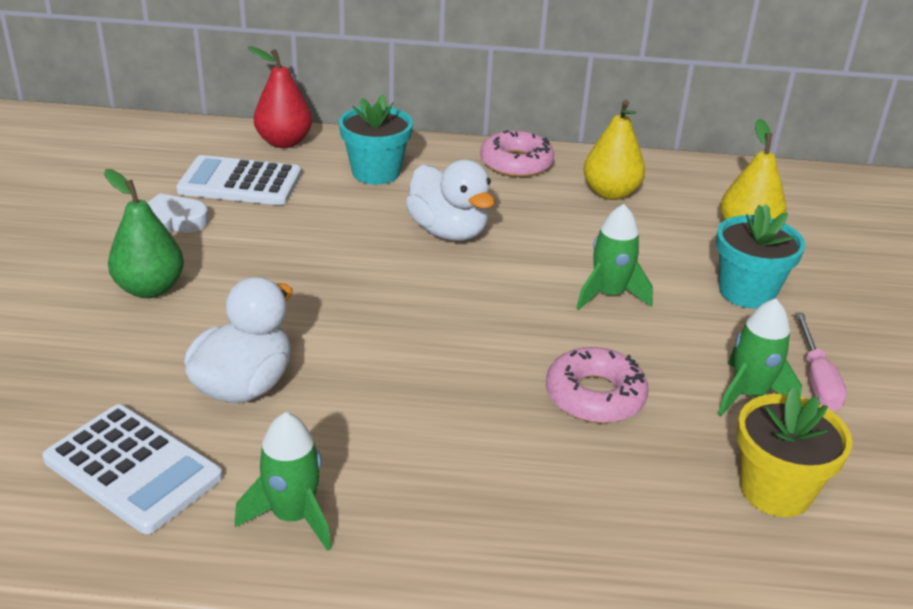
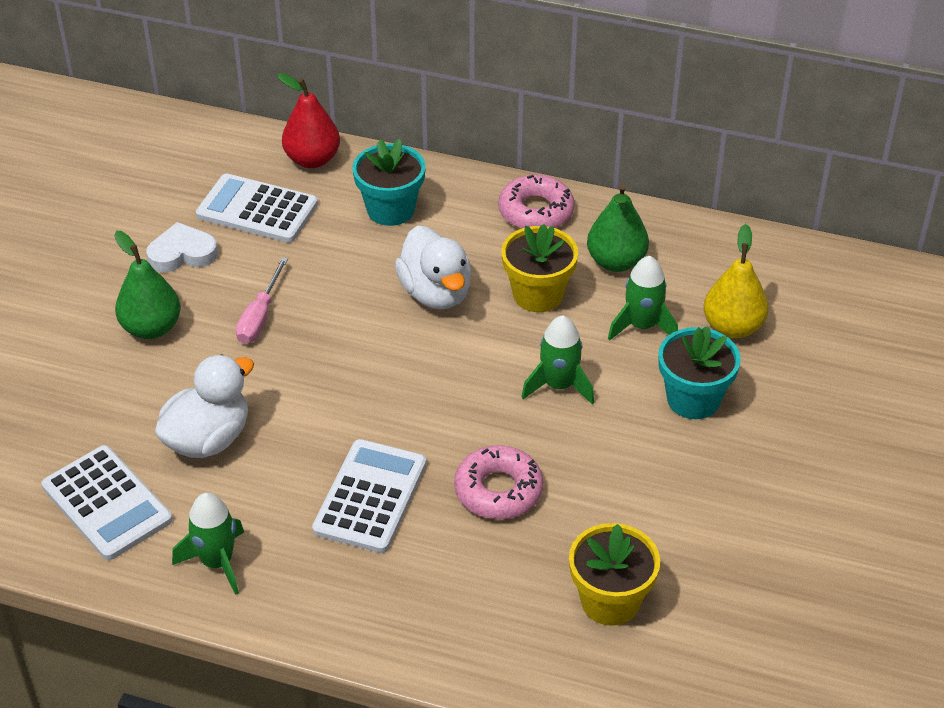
camera: 15 degrees right, 10 degrees up
yellow pear [584,100,645,200] -> green pear [587,184,649,272]
green rocket [718,298,802,416] -> green rocket moved to [608,256,678,341]
pink screwdriver [795,312,847,411] -> pink screwdriver moved to [236,257,288,344]
none -> white calculator [312,439,427,553]
none -> yellow flower pot [501,224,578,312]

